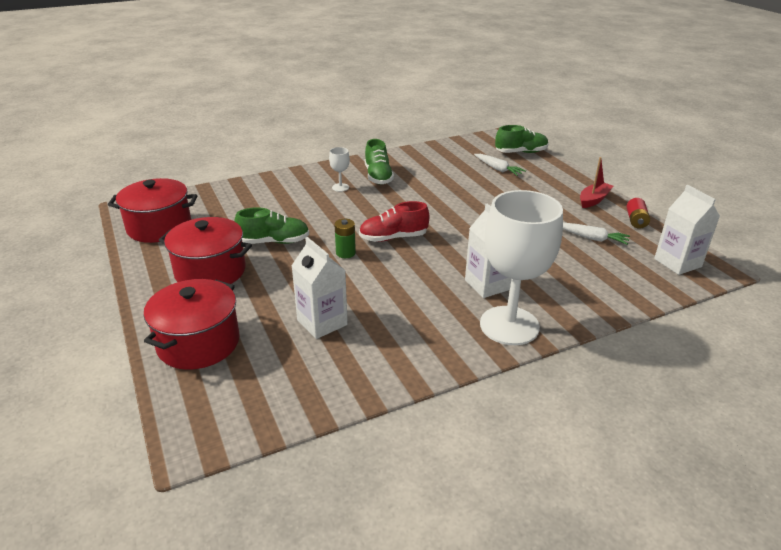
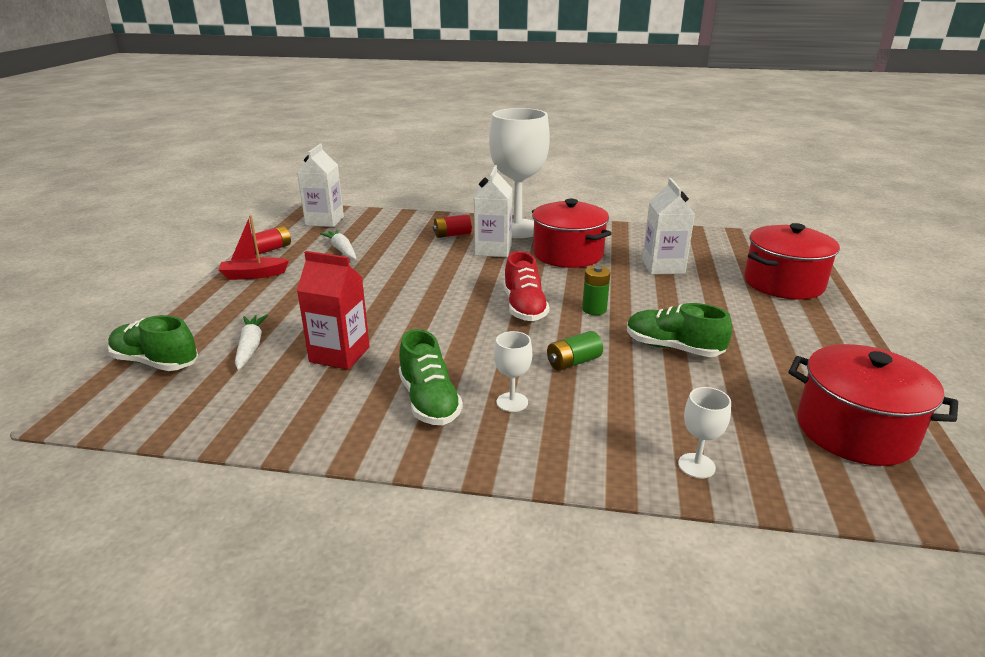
camera: 145 degrees left, 5 degrees down
red pot [159,217,252,284] -> red pot moved to [532,199,612,268]
red shoe [359,201,429,242] -> red shoe turned 60 degrees clockwise [504,251,550,321]
green shoe [365,139,394,185] -> green shoe turned 135 degrees clockwise [399,329,463,425]
none -> red carton [297,251,370,370]
none -> red battery [433,214,472,238]
none -> green battery [547,331,603,371]
none -> white goblet [678,387,731,479]

